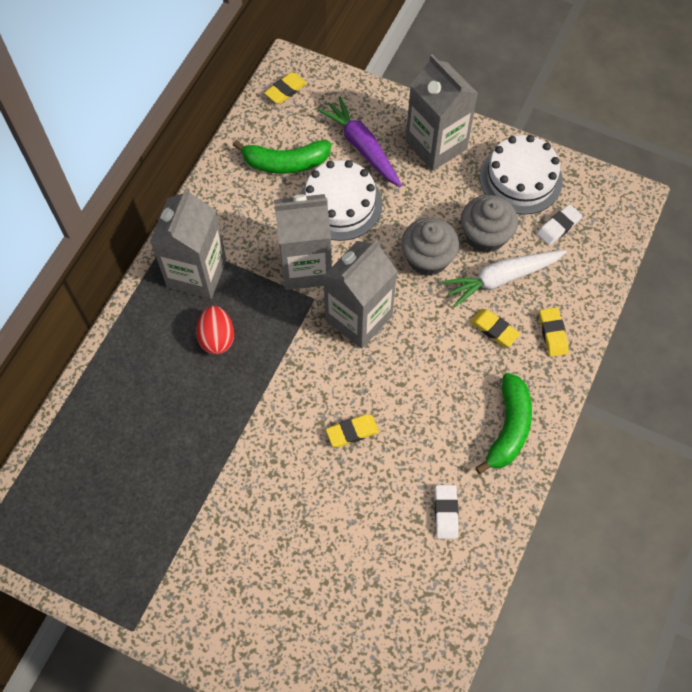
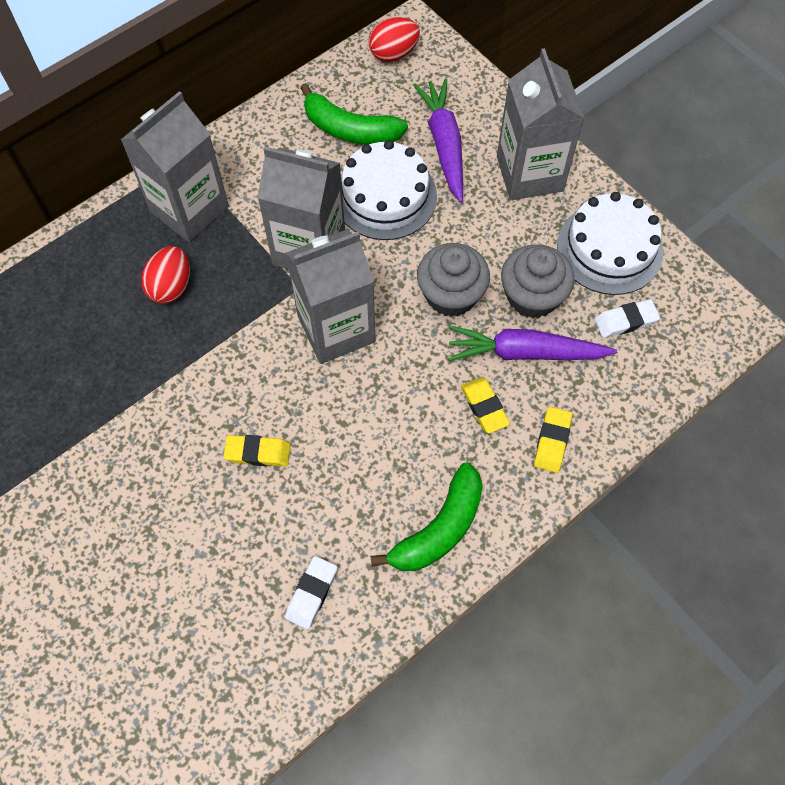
camera: 25 degrees right, 0 degrees up
yellow eraser [264,72,307,104] -> red egg [369,17,420,62]
white carrot [442,250,567,307] -> purple carrot [448,326,617,361]

